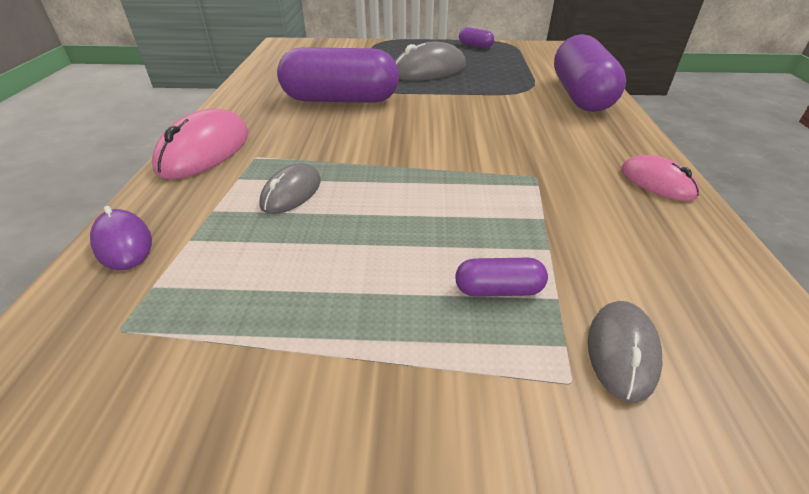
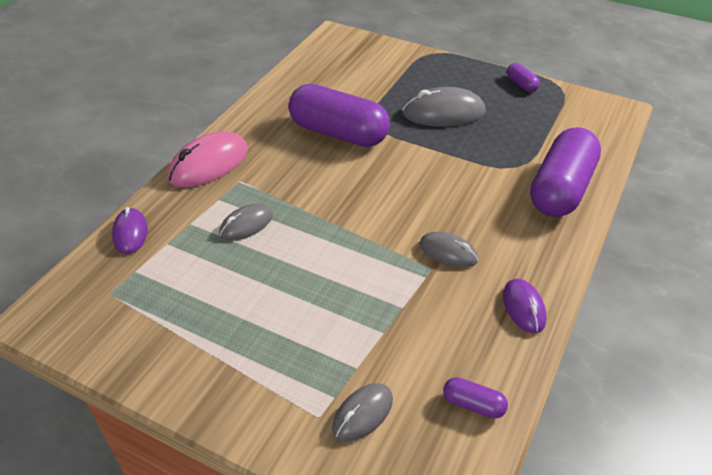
camera: 25 degrees right, 5 degrees up
purple capsule [455,258,548,297] -> purple capsule moved to [443,377,508,419]
pink mouse [621,155,700,201] -> purple mouse [503,279,546,333]
none -> grey mouse [419,231,478,268]

